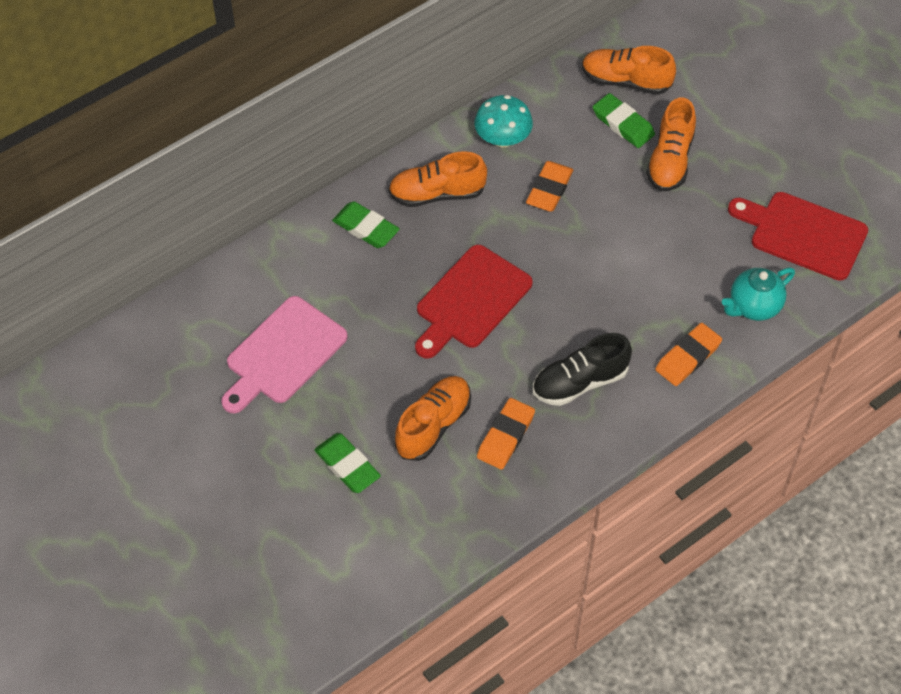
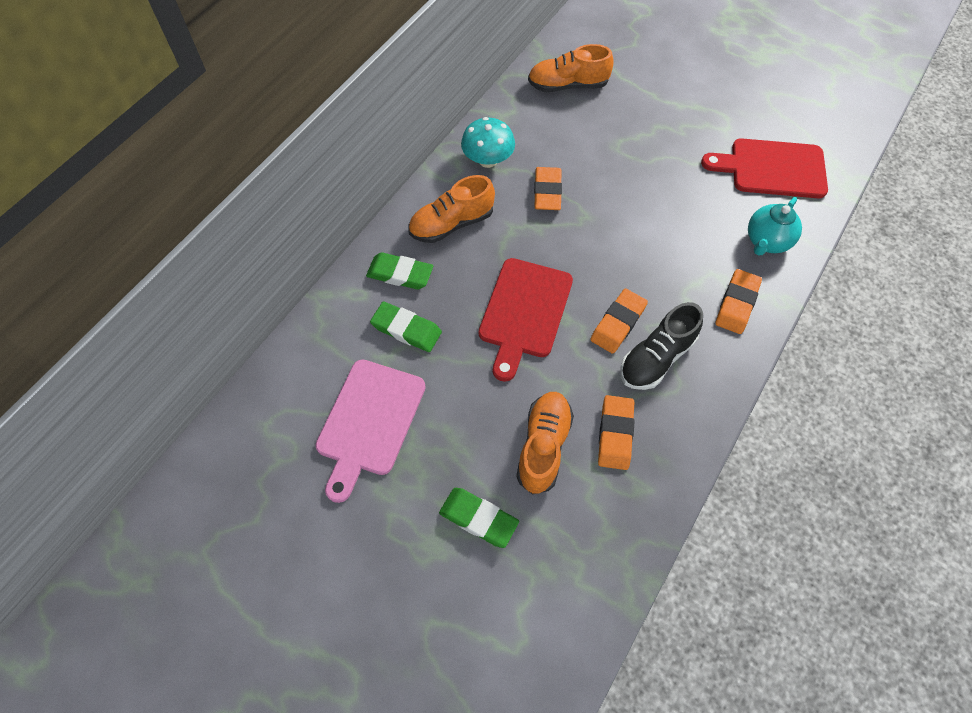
camera: 20 degrees left, 5 degrees up
green eraser [593,93,655,148] -> green eraser moved to [370,302,442,352]
orange shoe [646,98,696,191] -> none
none -> orange eraser [590,289,648,354]

